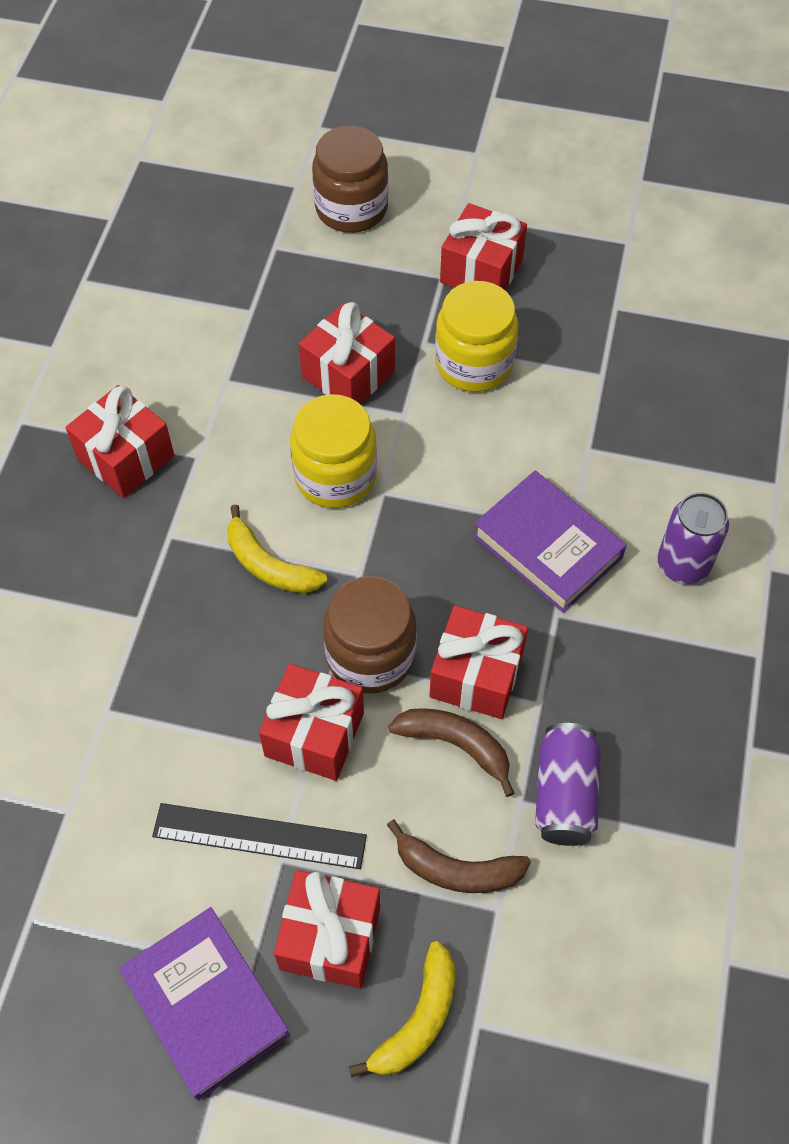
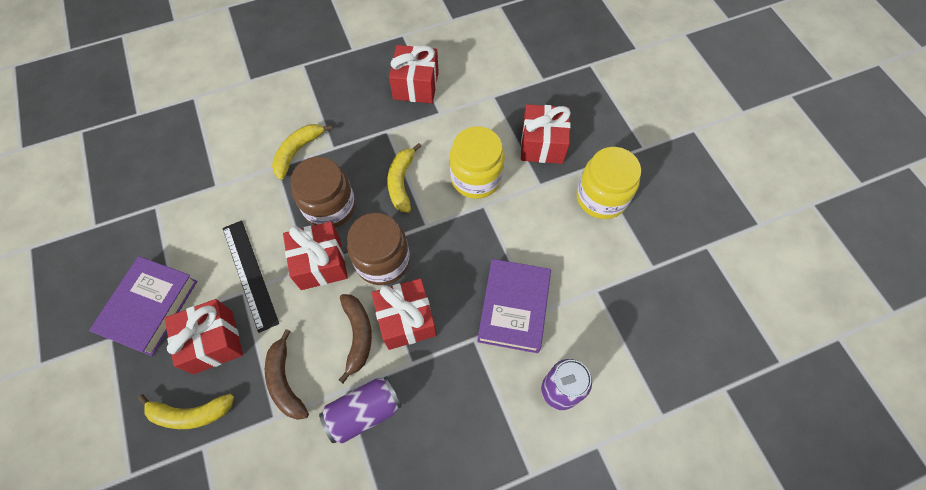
camera: 55 degrees right, 5 degrees up
brown jar [312,126,388,233] -> brown jar moved to [291,157,355,228]
red gift [440,203,527,290] -> none
none -> yellow banana [272,124,333,180]

